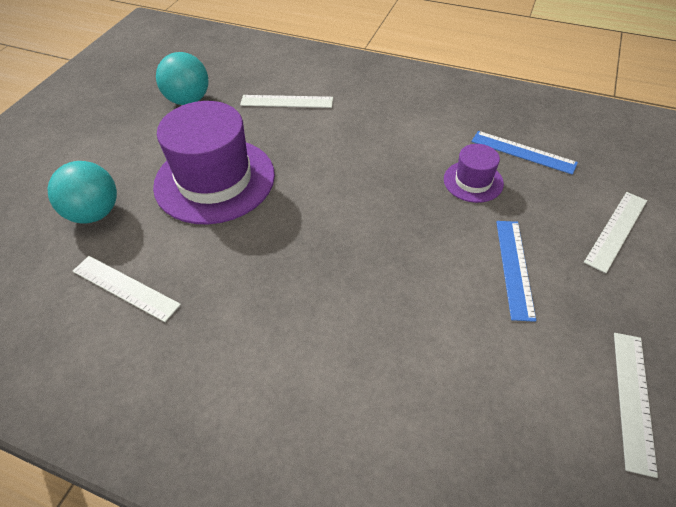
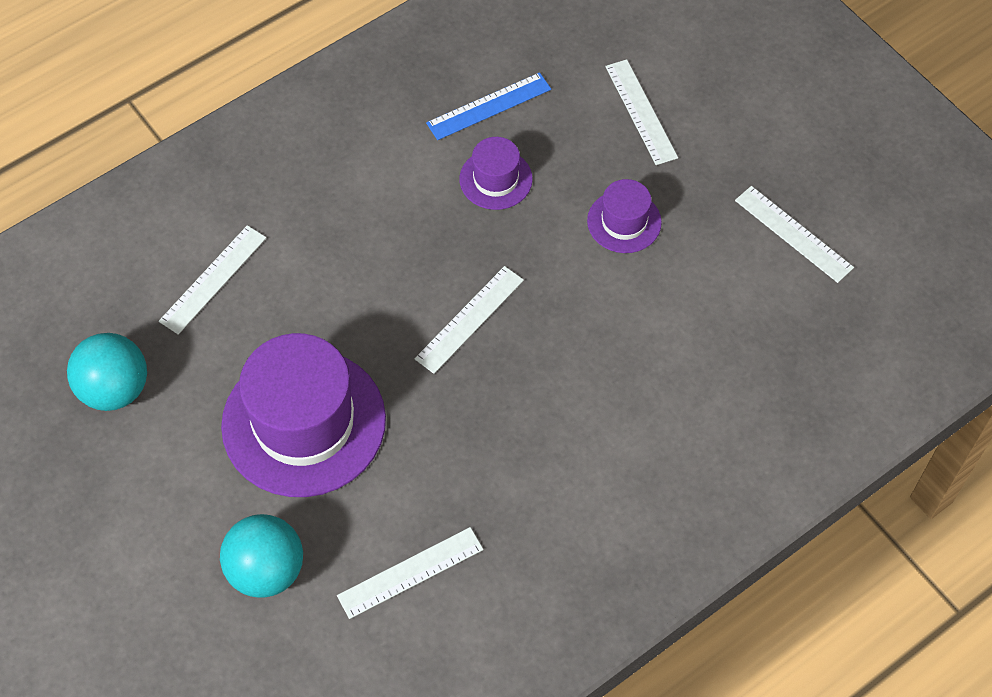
camera: 60 degrees left, 10 degrees up
blue ruler [496,221,536,322] -> purple hat [587,179,662,253]
none -> white ruler [414,266,524,374]

